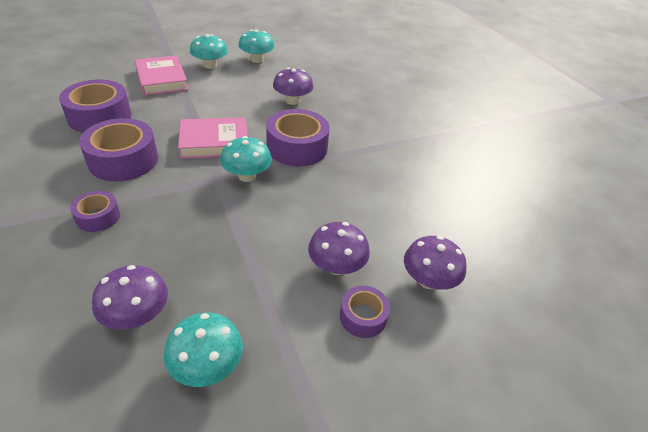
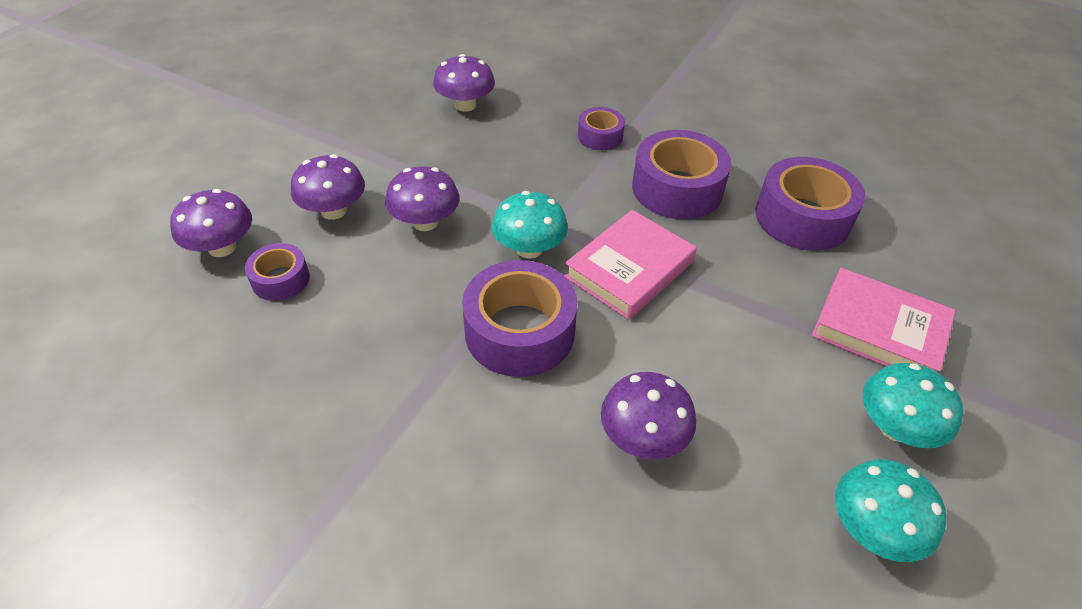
camera: 145 degrees right, 5 degrees up
turquoise mushroom [164,313,243,387] -> none
purple tape [340,286,390,338] -> purple tape moved to [245,243,310,301]
none -> purple mushroom [385,166,459,231]

